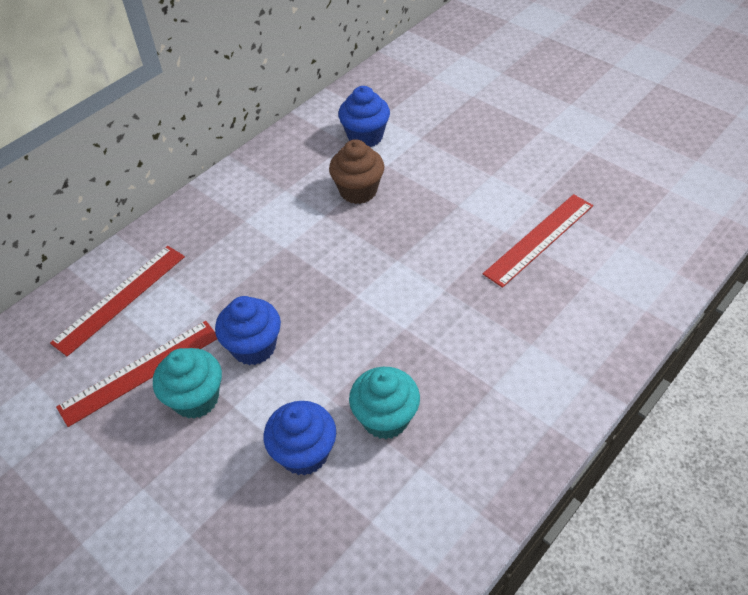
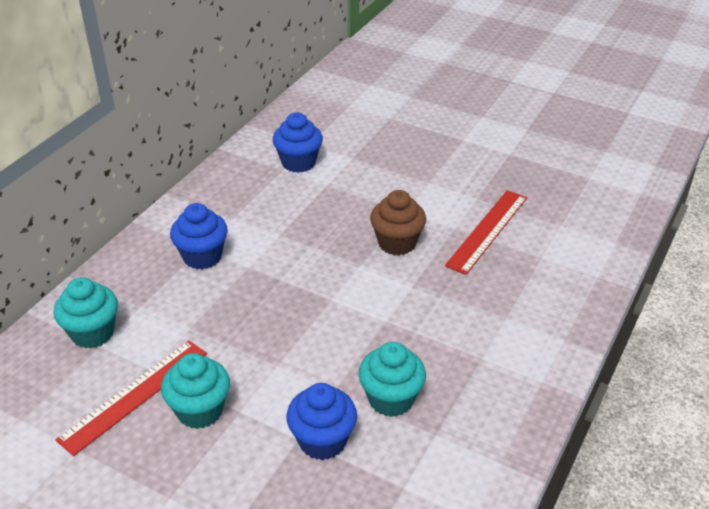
camera: 15 degrees left, 10 degrees down
red ruler [50,246,185,356] -> turquoise cupcake [54,277,118,348]
blue cupcake [215,296,281,365] -> blue cupcake moved to [170,203,228,270]
brown cupcake [329,139,384,204] -> brown cupcake moved to [370,190,426,255]

